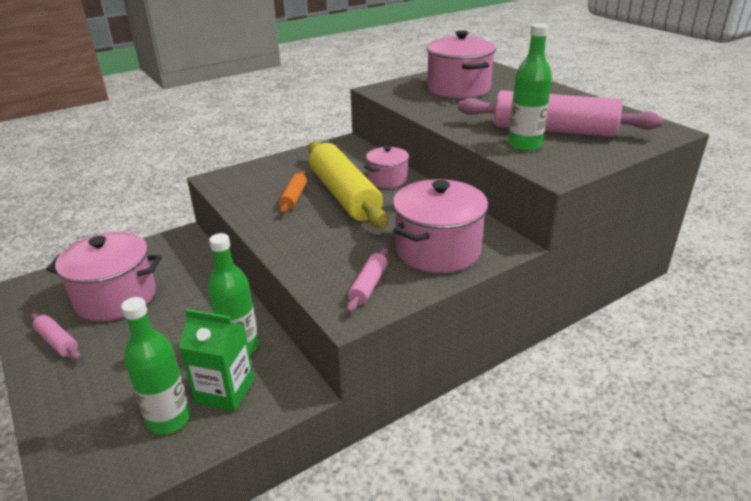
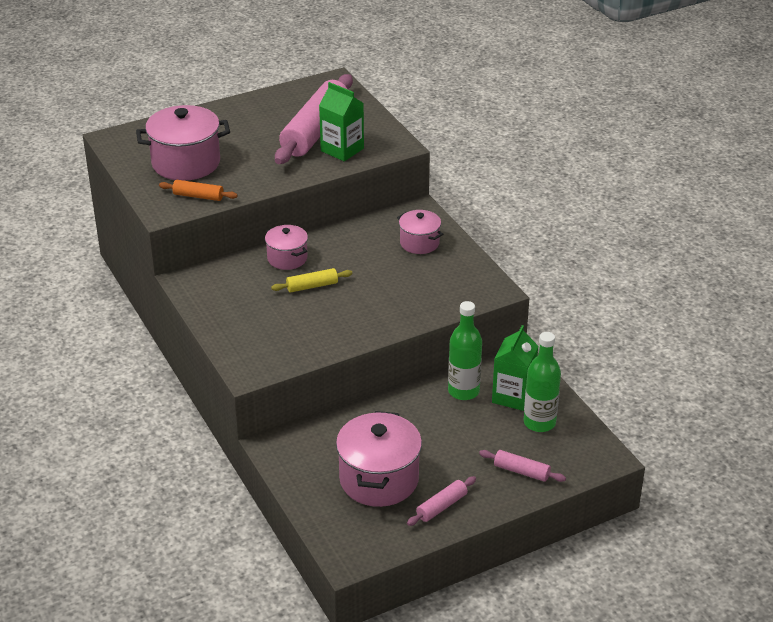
camera: 85 degrees left, 5 degrees up
orange rolling pin [279,171,307,214] -> orange rolling pin moved to [159,180,237,201]
yellow rolling pin [308,141,388,228] -> yellow rolling pin [271,268,353,292], size x0.44
pink rolling pin [346,248,388,313] -> pink rolling pin moved to [479,450,566,482]
pink pot [393,179,488,273] -> pink pot [397,210,443,254], size x0.57
green bottle [508,23,552,151] -> green carton [319,82,364,161]

